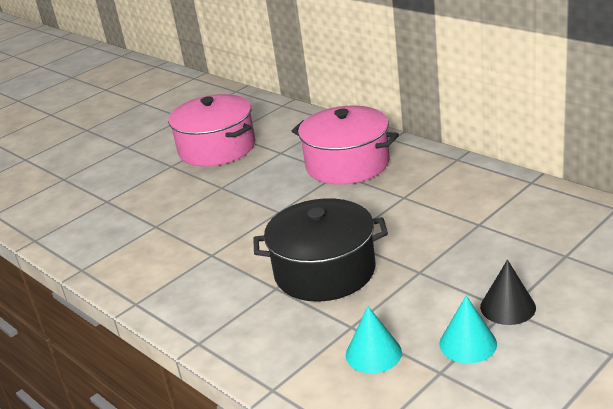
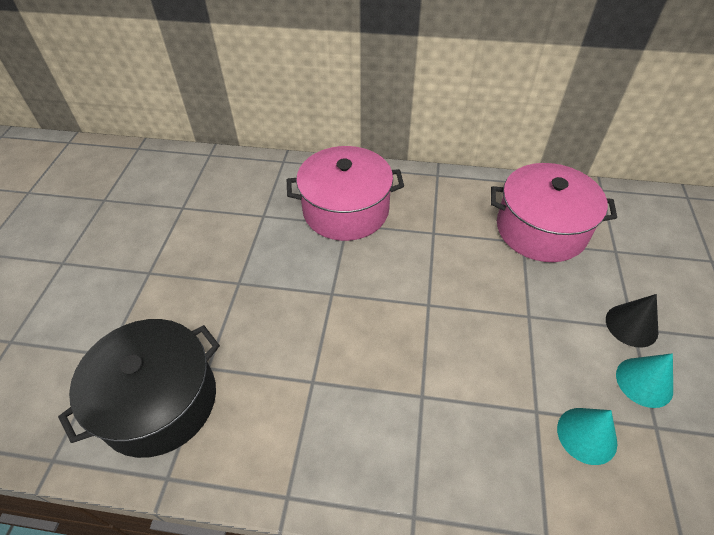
camera: 40 degrees left, 20 degrees up
pink pot [168,94,255,167] -> pink pot moved to [491,163,617,262]
black pot [253,198,388,302] -> black pot moved to [58,319,220,458]

